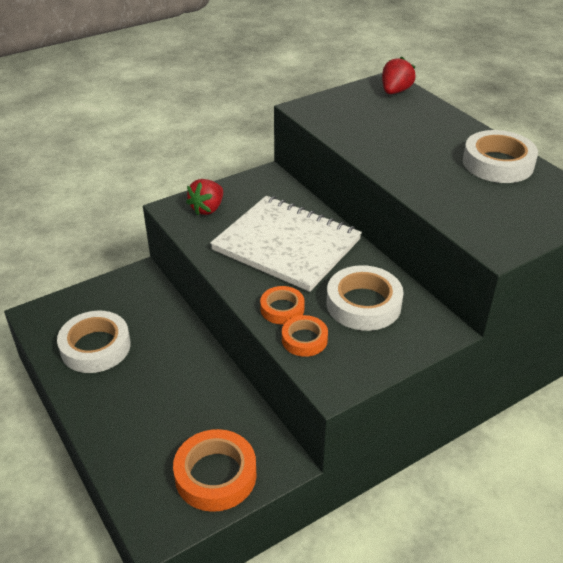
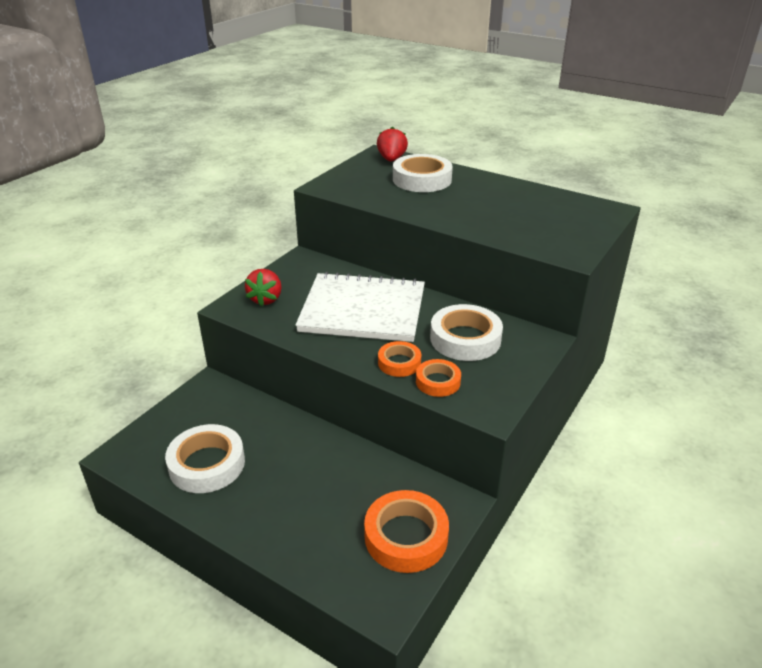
camera: 25 degrees left, 5 degrees down
white tape [463,130,538,183] -> white tape moved to [393,154,453,192]

